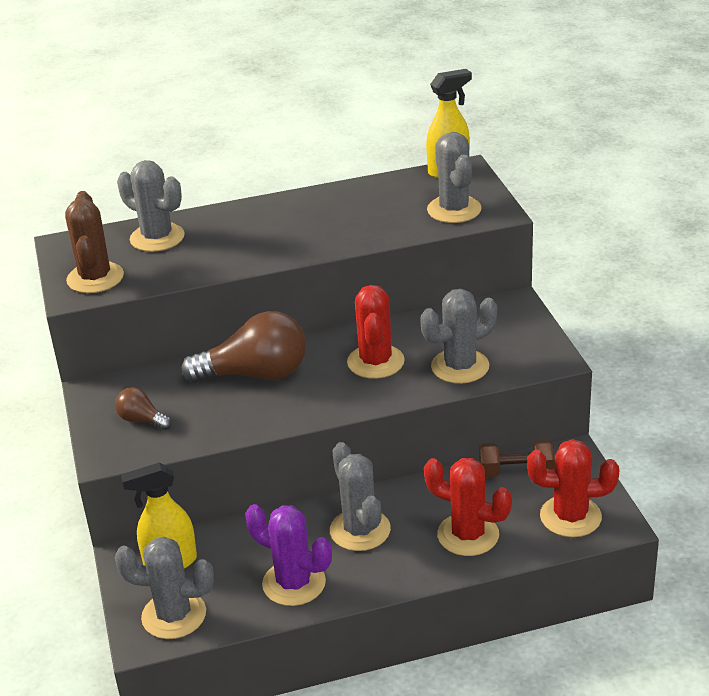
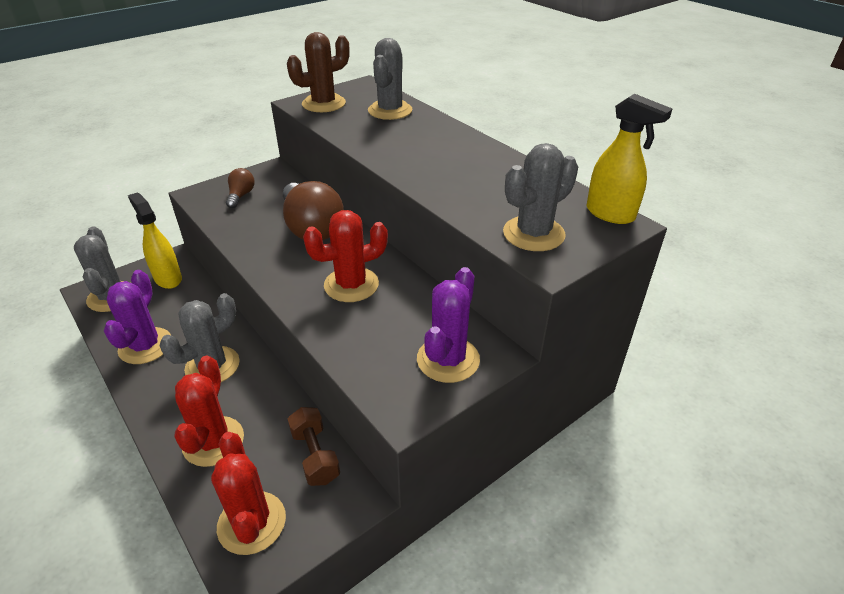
camera: 65 degrees right, 5 degrees up
grey cactus [420,289,497,384] -> none
none -> purple cactus [417,267,480,383]

